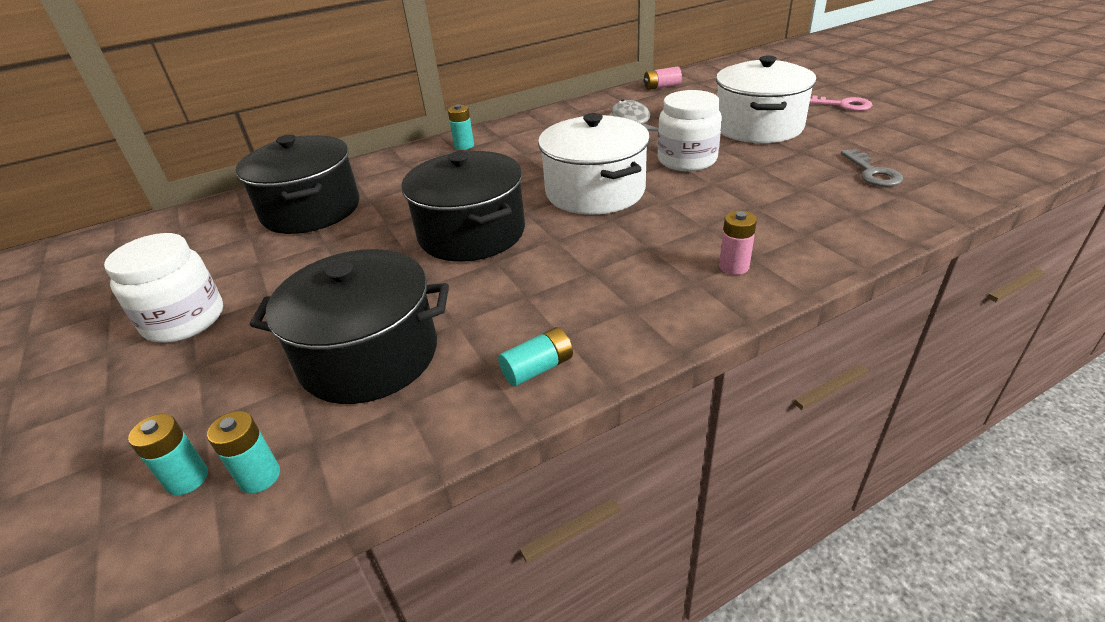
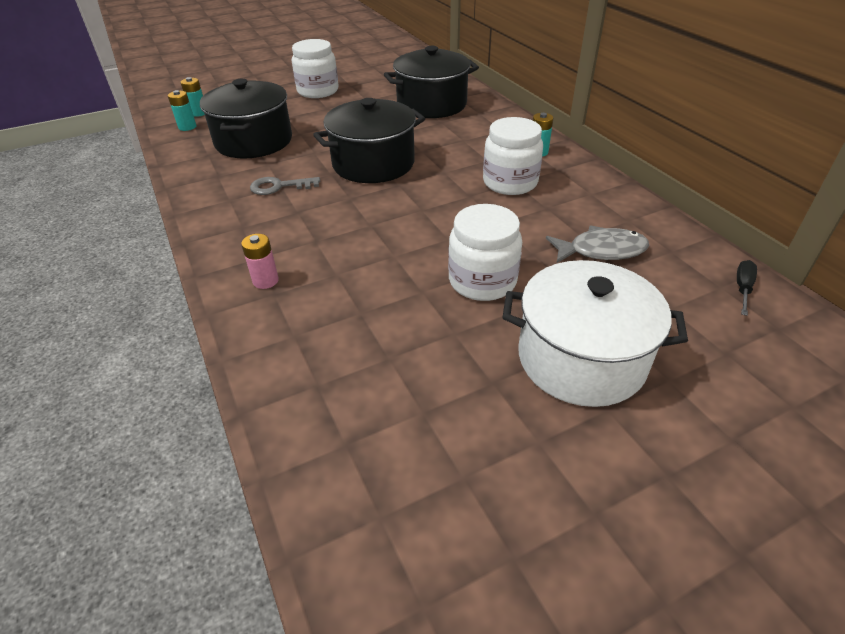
camera: 90 degrees right, 5 degrees up
turquoise battery [498,327,573,387] -> none
white pot [538,113,650,215] -> none
pink battery [644,67,682,90] -> black screwdriver [737,260,757,316]
pink key [810,95,872,111] -> none
grey key [841,149,903,187] -> grey key moved to [250,177,320,195]
none -> white jar [483,117,543,195]

